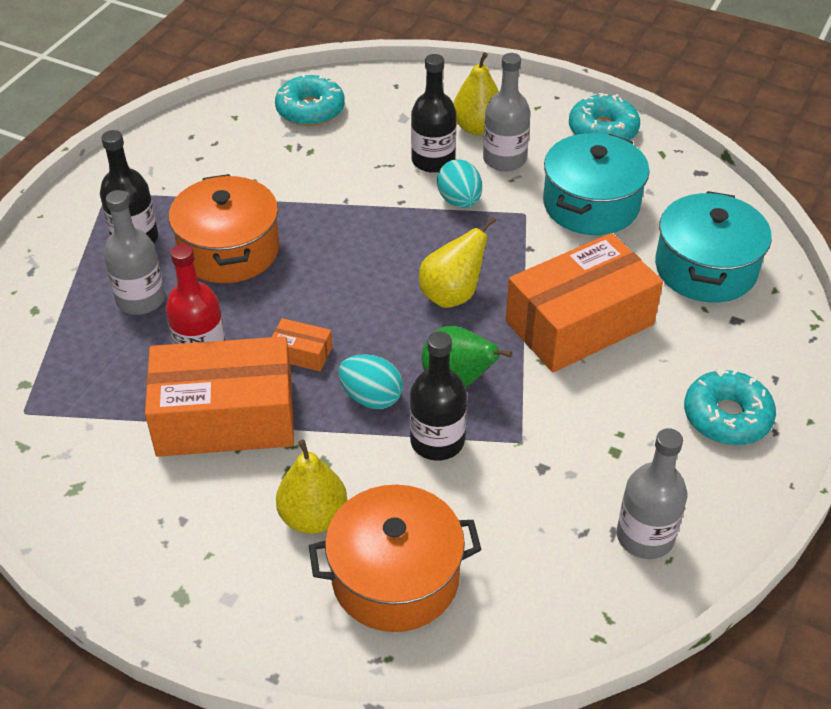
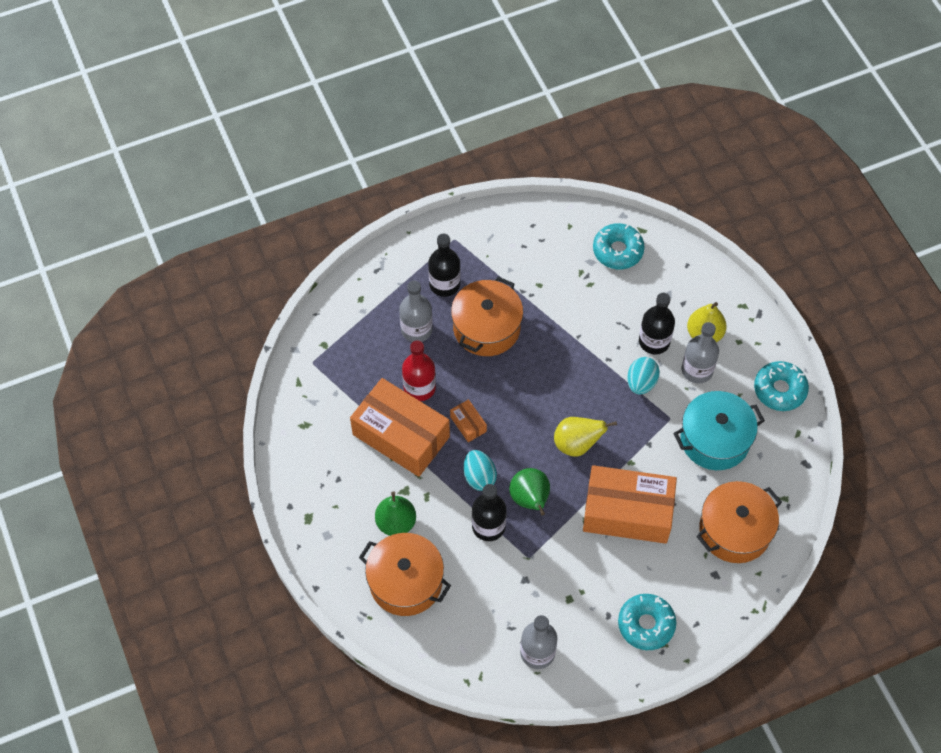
camera: 40 degrees right, 15 degrees up
yellow pear [276,439,347,534] -> green pear [375,491,416,536]
turquoise pot [655,191,772,303] -> orange pot [696,481,782,563]

